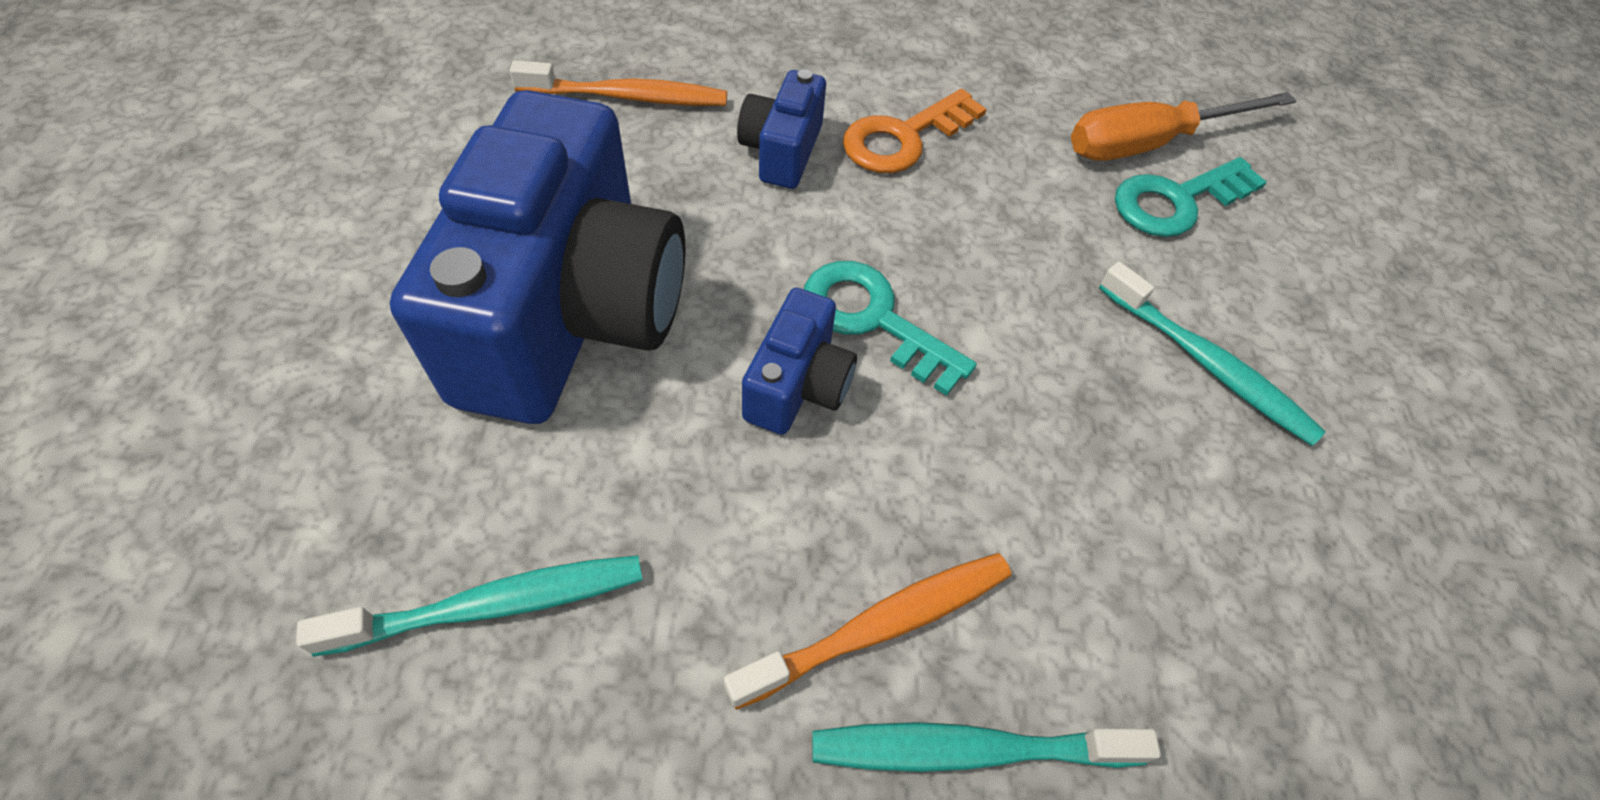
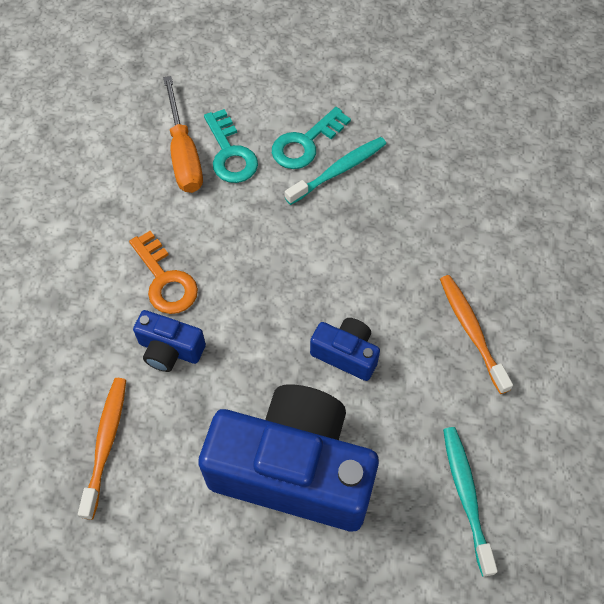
camera: 80 degrees left, 5 degrees up
turquoise key [804,261,977,396] -> turquoise key moved to [272,107,351,169]
turquoise toothbrush [812,722,1161,772] -> none

